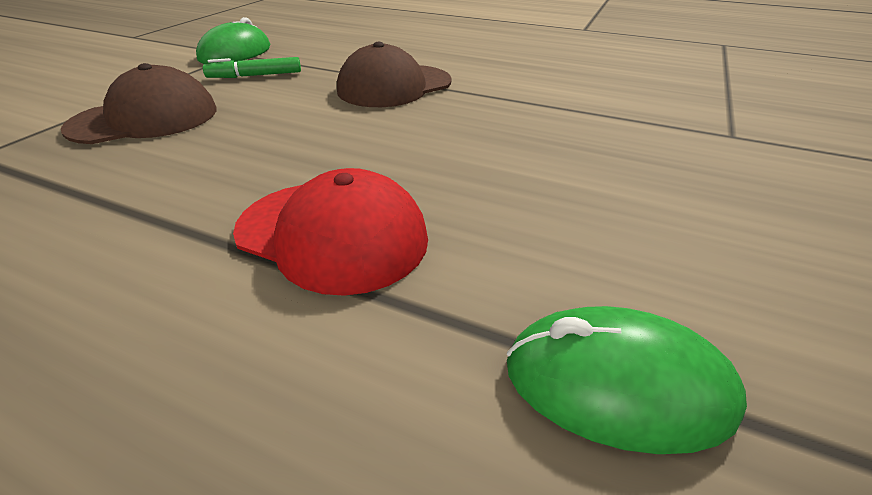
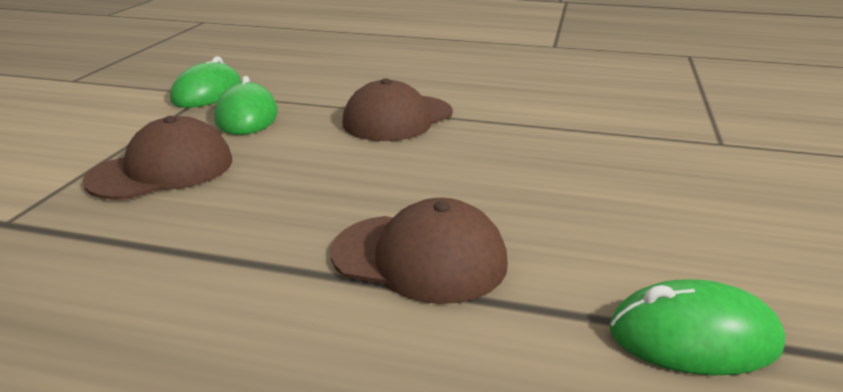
camera: 10 degrees left, 10 degrees down
green marker [203,57,301,78] -> green mouse [214,76,278,135]
red cap [233,168,428,296] -> brown cap [331,198,508,304]

